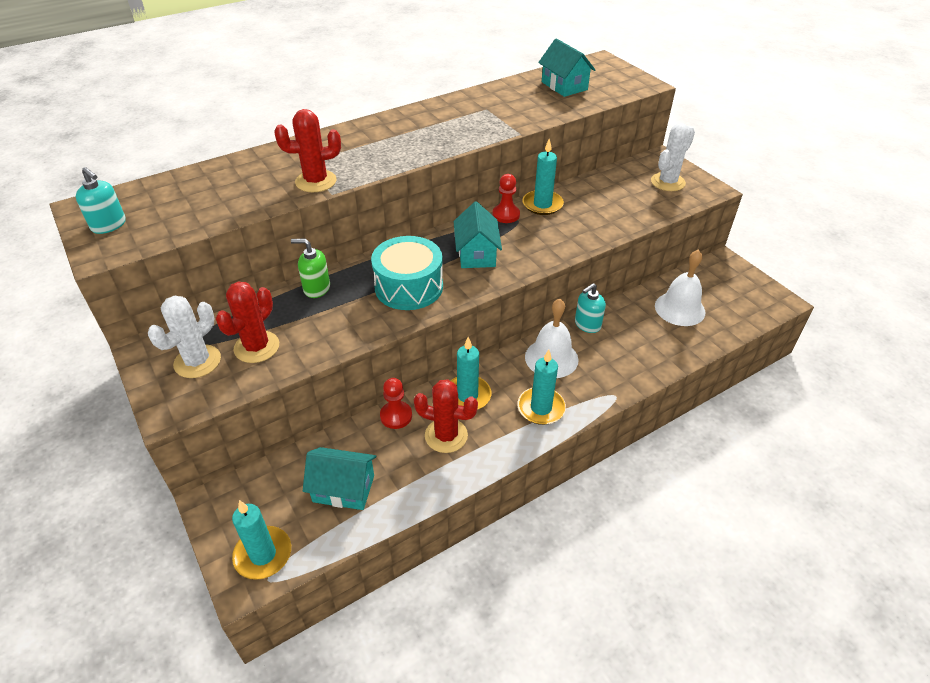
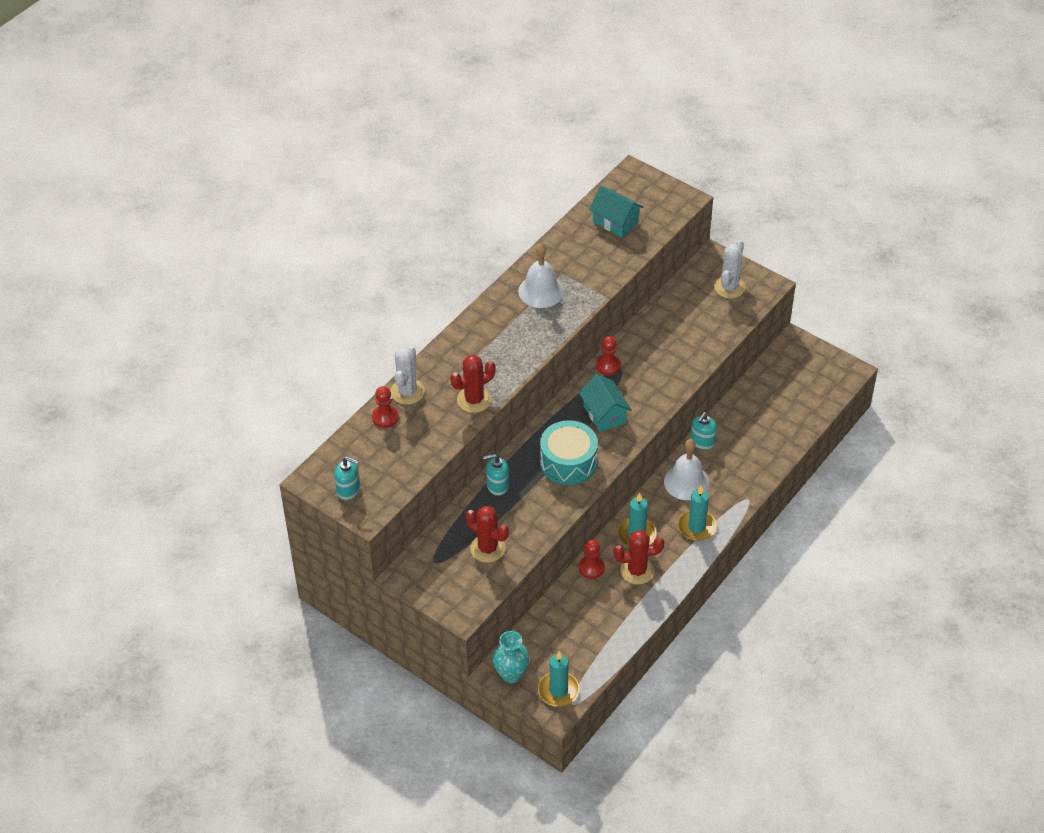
camera: 20 degrees left, 5 degrees up
white cactus [148,296,221,378] -> white cactus moved to [390,346,425,405]
red cactus [216,282,279,363] -> red cactus turned 60 degrees counterclockwise [466,506,509,563]
green soap dispenser [291,239,330,298] -> turquoise soap dispenser [483,454,509,496]
turquoise house [303,447,376,510] -> none
turquoise candle [522,139,564,215] -> none
white bell [655,250,705,326] -> white bell moved to [518,243,564,308]
none -> red pawn [372,386,399,428]
none -> turquoise vase [493,631,530,683]

